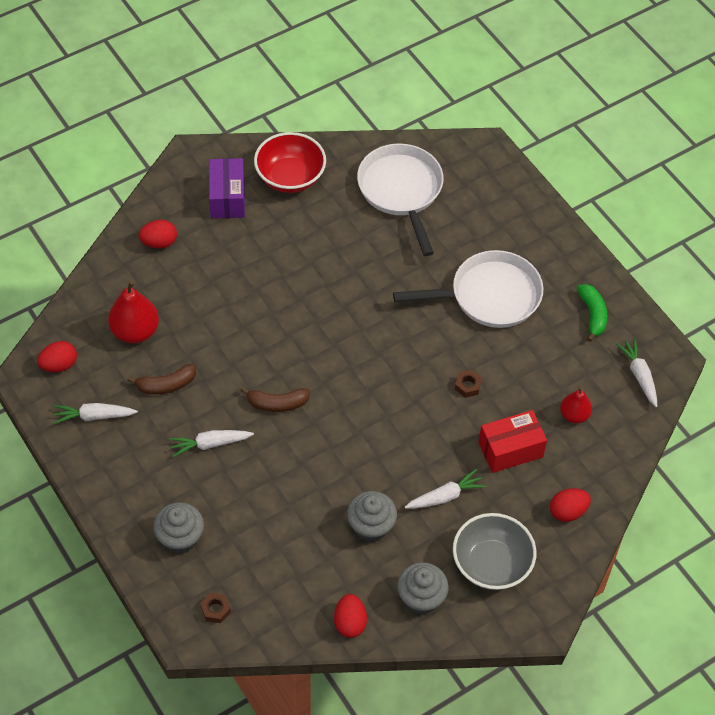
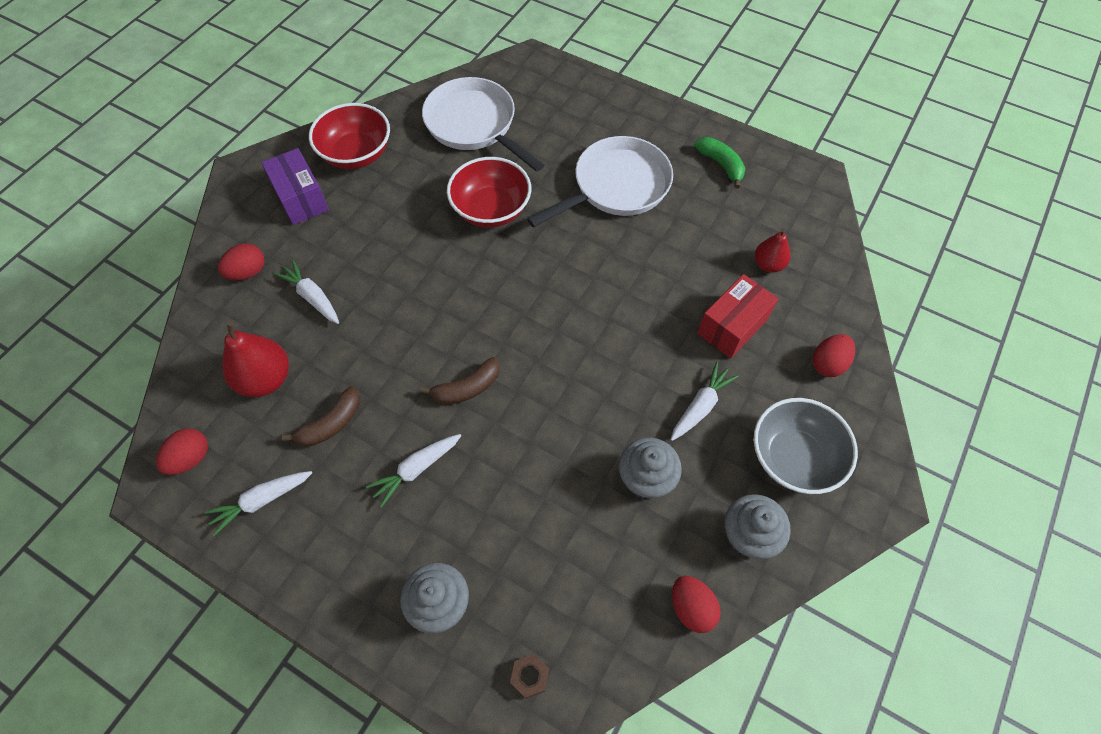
camera: 25 degrees left, 5 degrees up
brown nut [455,370,482,398] -> none
white carrot [616,338,657,407] -> white carrot moved to [274,260,339,324]
none -> red bowl [447,157,531,228]

